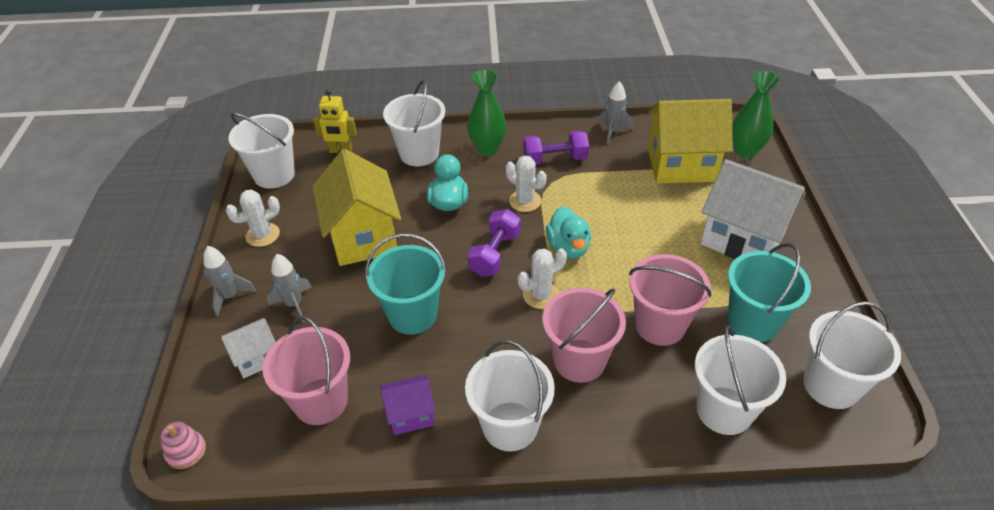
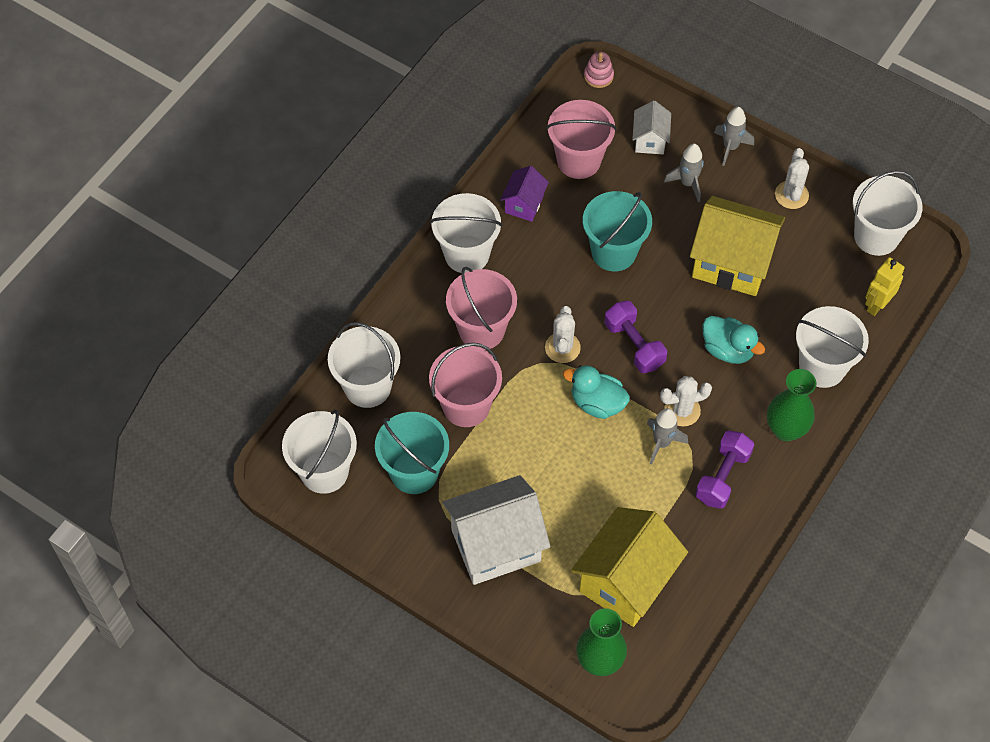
camera: 125 degrees right, 15 degrees up
grey rocket [598,81,634,144] -> grey rocket moved to [647,408,688,464]

